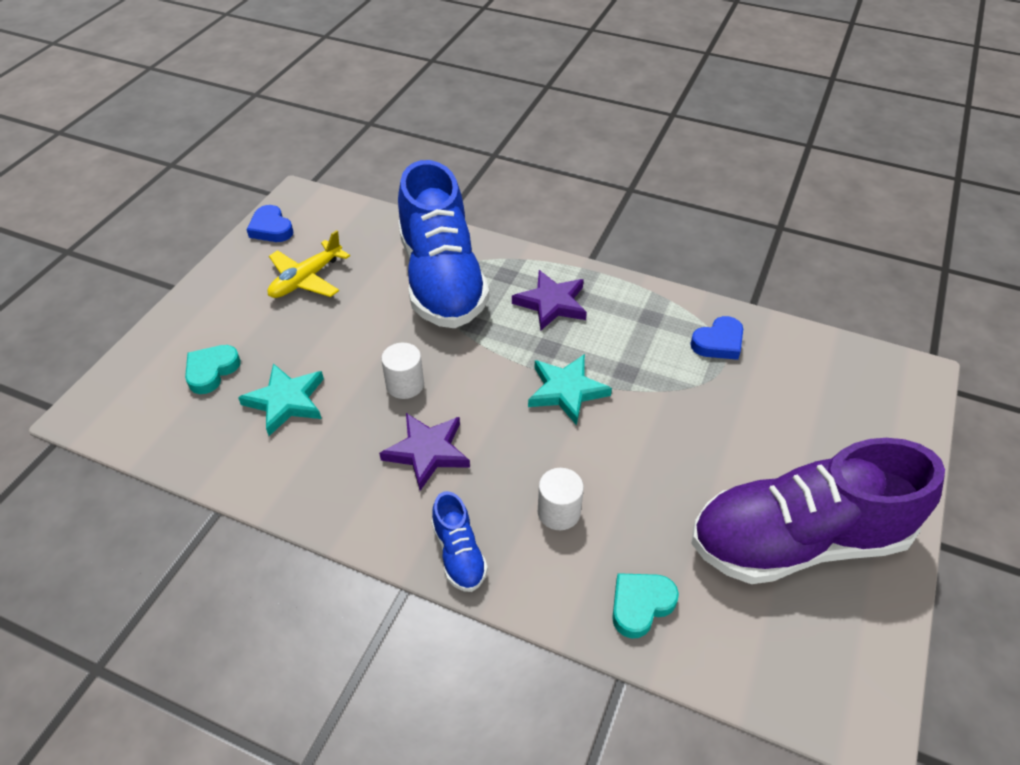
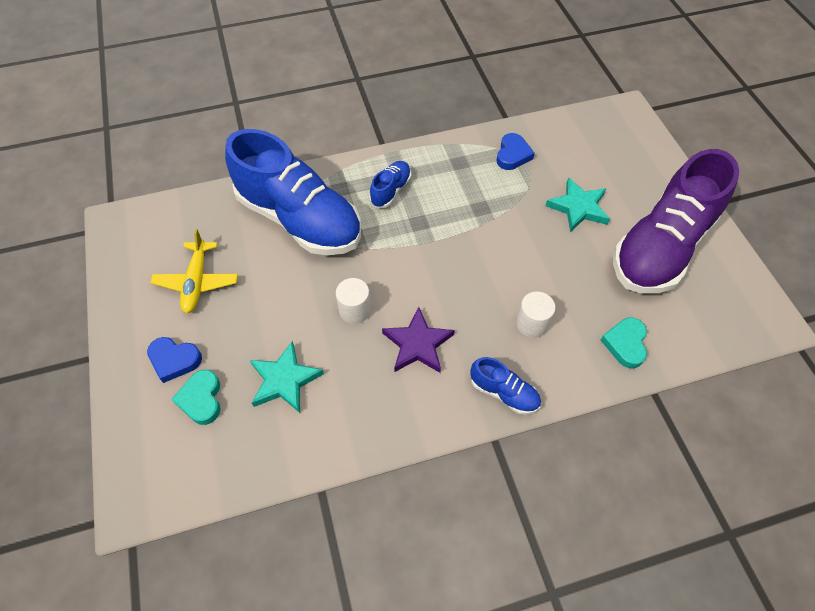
camera: 40 degrees left, 10 degrees up
blue heart [247,205,293,242] -> blue heart moved to [147,337,202,383]
purple star [512,270,587,330] -> blue shoe [370,161,411,208]
turquoise star [528,354,612,425] -> turquoise star moved to [545,177,610,232]

